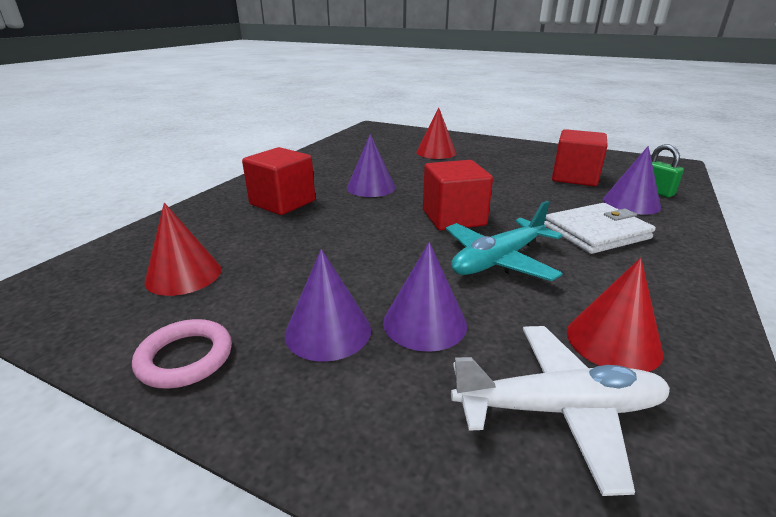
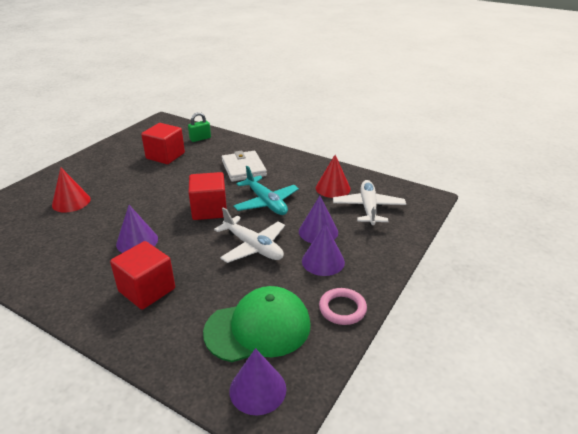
camera: 85 degrees left, 5 degrees up
red cone [145,203,221,296] -> green cap [203,286,311,362]
purple cone [603,146,661,214] -> purple cone moved to [229,348,286,415]
none -> white plane [214,207,285,263]

